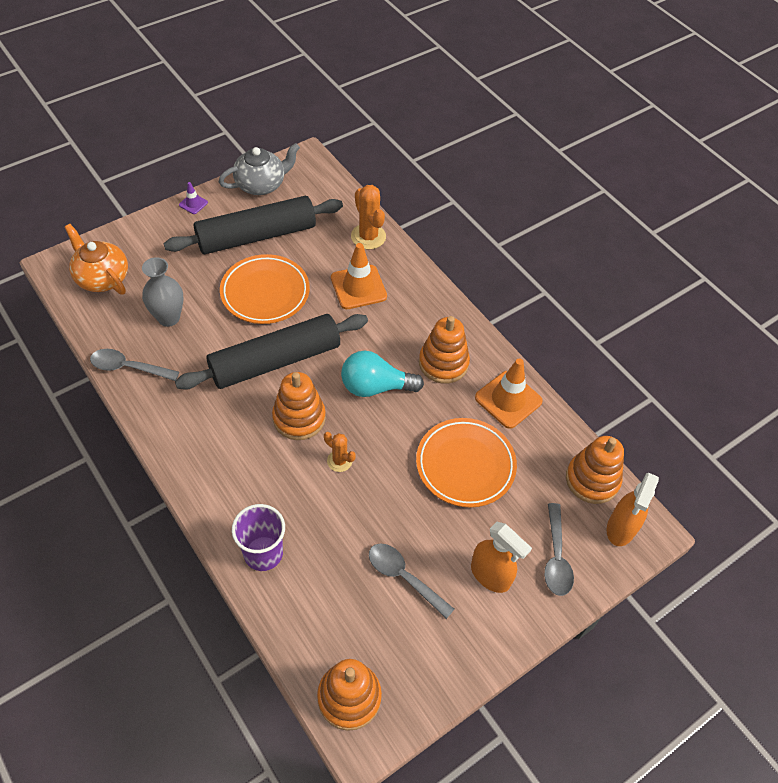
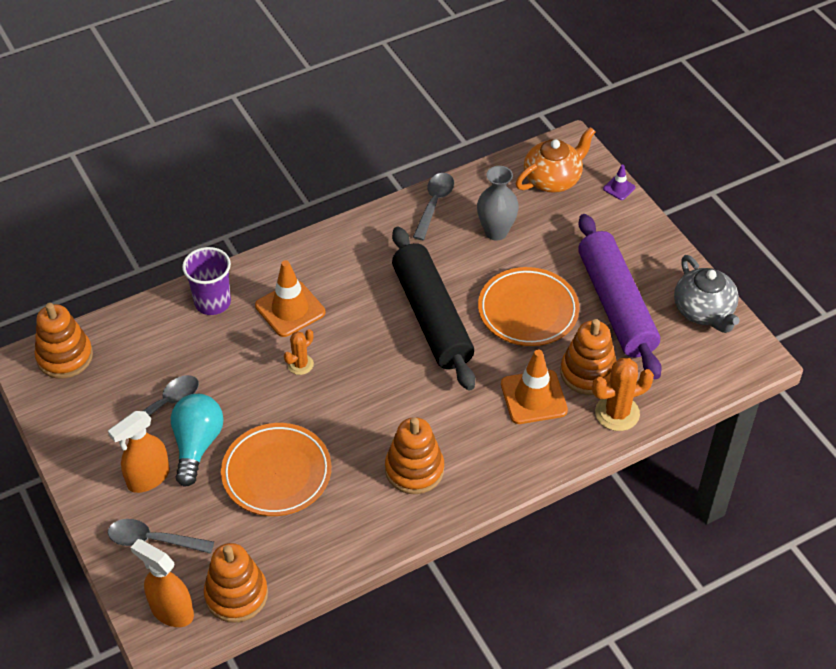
camera: 100 degrees right, 5 degrees down
black rolling pin [164,196,343,254] -> purple rolling pin [578,214,662,379]
purple traffic cone [179,182,208,214] -> purple traffic cone moved to [603,165,635,200]
orange stacking toy [272,372,326,440] -> orange stacking toy moved to [560,319,616,395]
turquoise light bulb [341,351,424,397] -> turquoise light bulb moved to [171,394,224,487]
orange traffic cone [475,359,543,429] -> orange traffic cone moved to [255,260,325,337]

